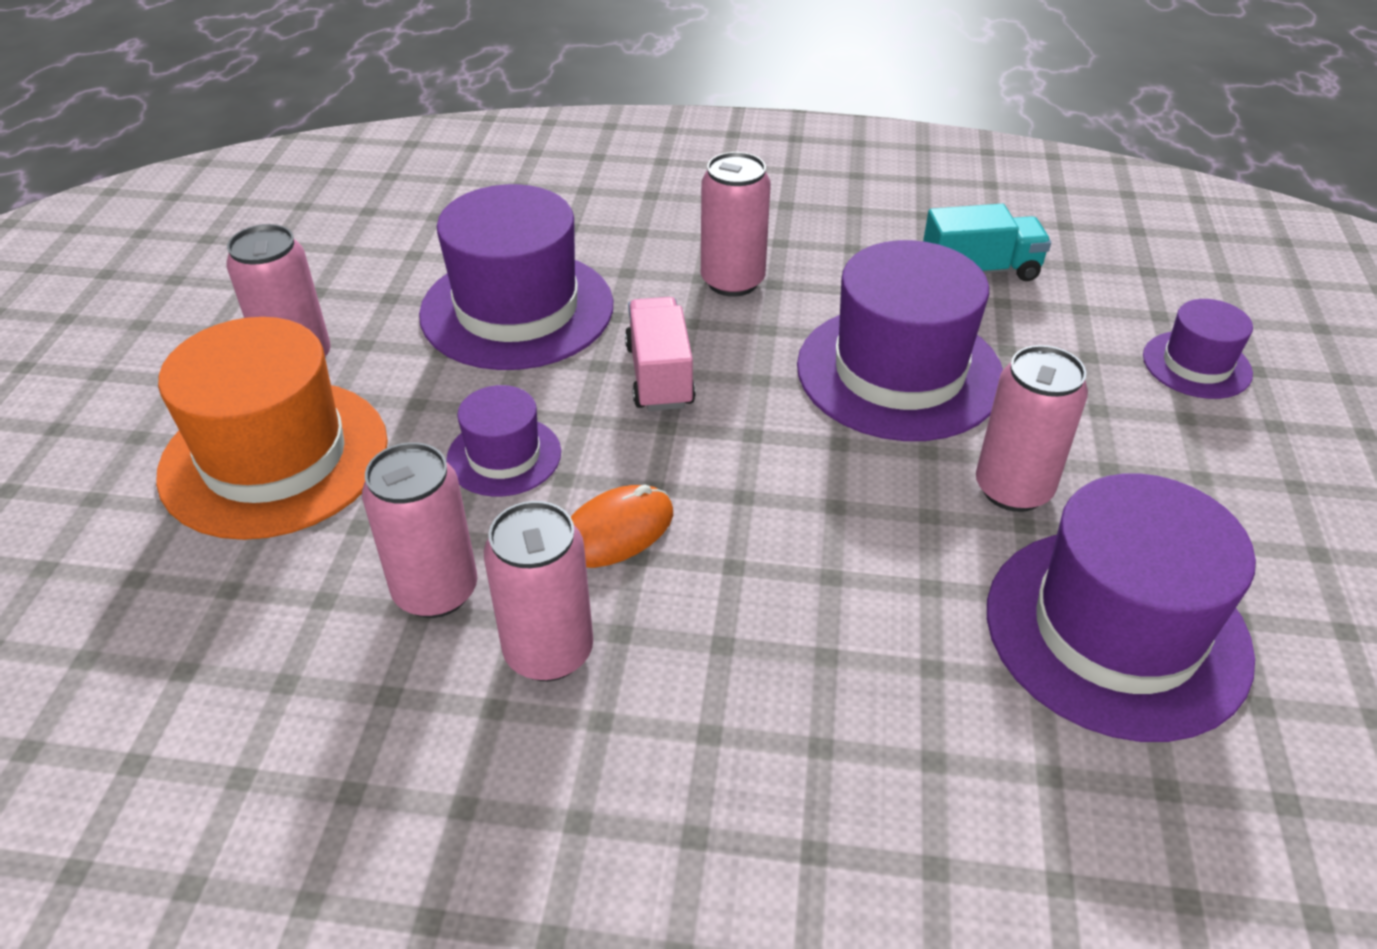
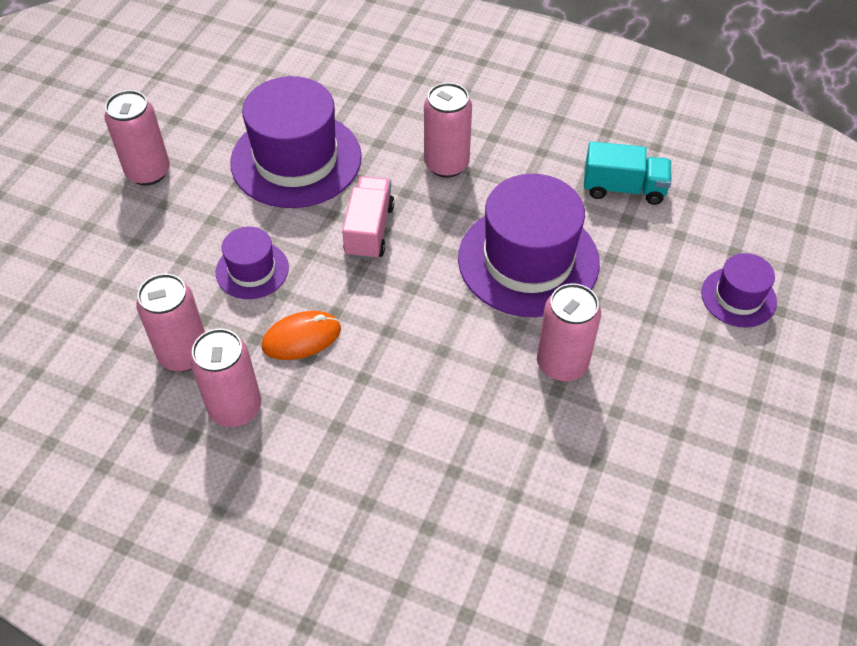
camera: 15 degrees right, 10 degrees up
orange hat [156,317,388,540] -> none
purple hat [987,473,1256,742] -> none

